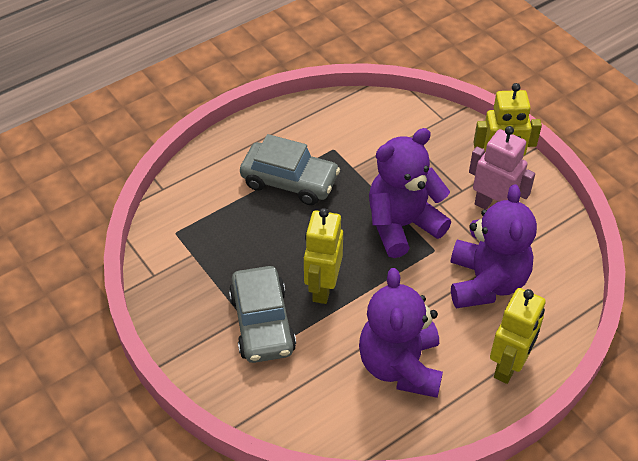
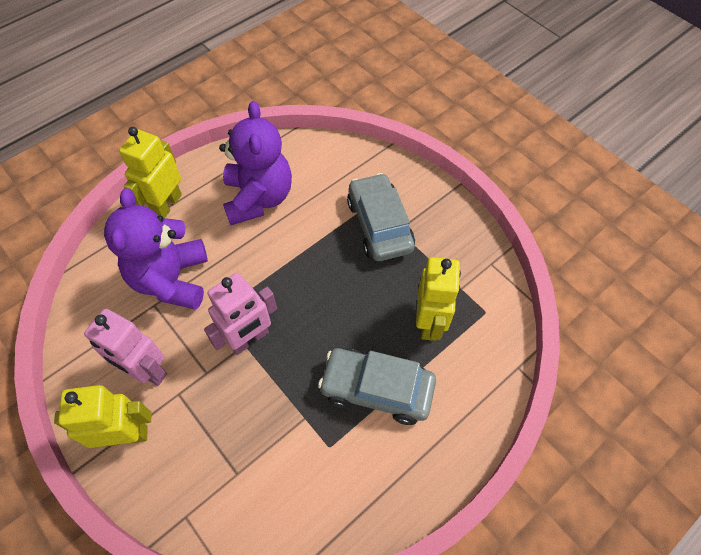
camera: 175 degrees right, 10 degrees up
yellow robot [304,208,343,304] -> yellow robot moved to [416,257,461,341]
purple teddy bear [369,128,451,258] -> pink robot [204,273,277,355]

